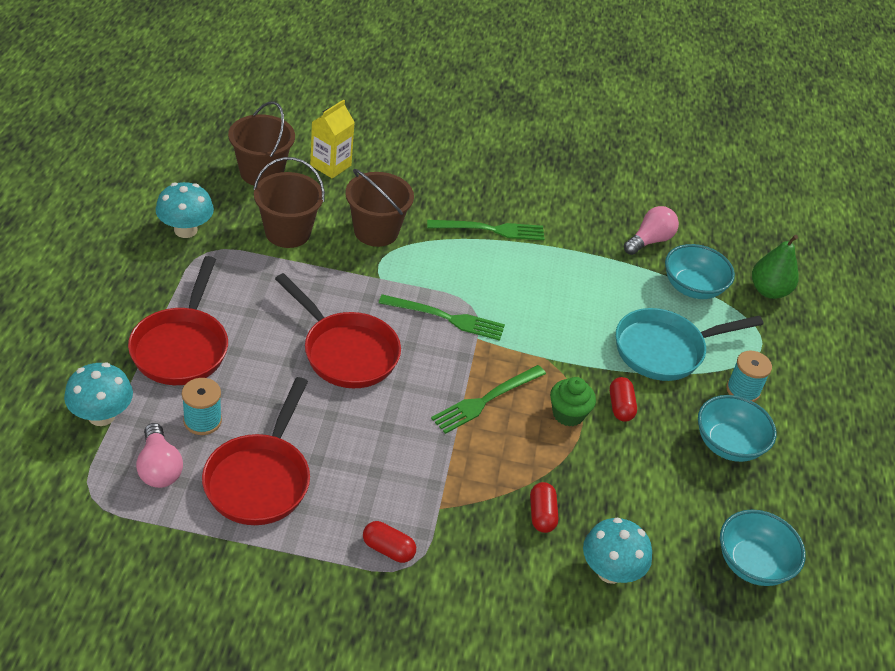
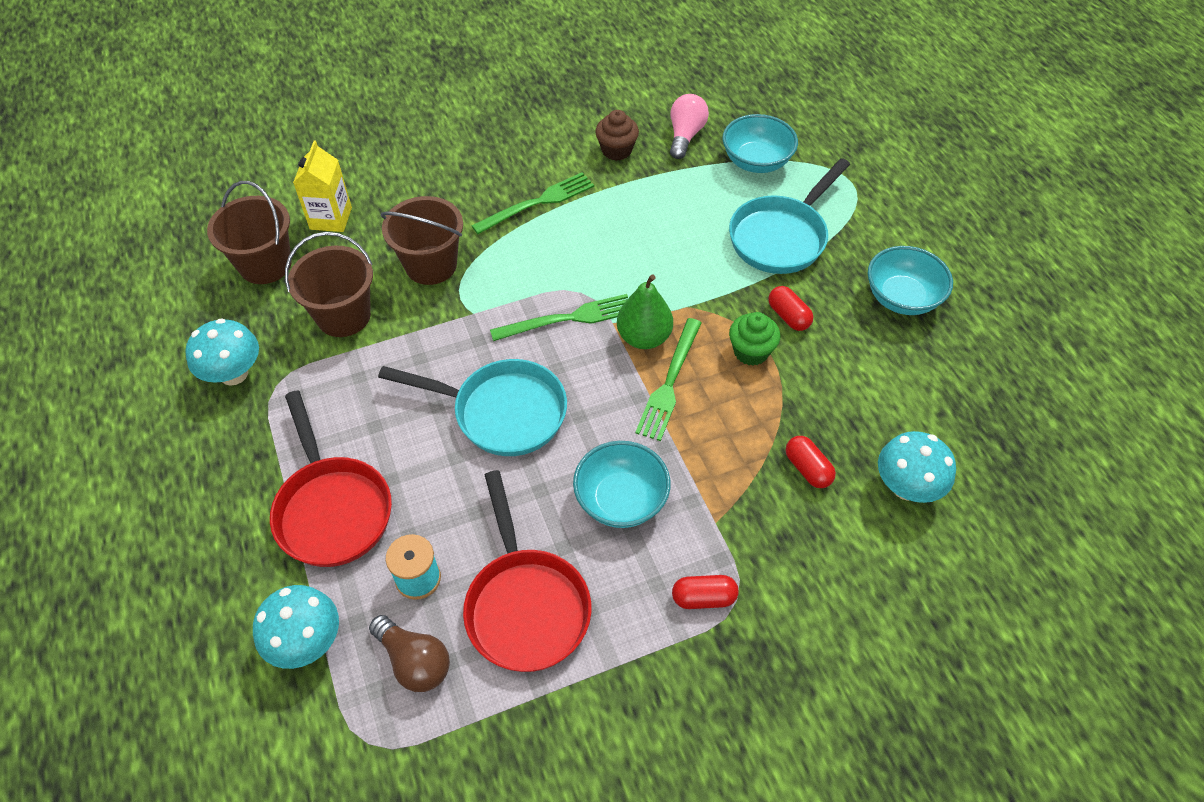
camera: 25 degrees left, 10 degrees up
pink light bulb [136,423,183,488] -> brown light bulb [369,615,450,692]
red pan [275,273,401,388] -> turquoise pan [378,359,567,456]
turquoise bowl [720,509,806,586] -> turquoise bowl moved to [573,441,671,528]
turquoise spool [726,351,772,402] -> none
green pear [752,235,799,299] -> green pear moved to [617,274,673,349]
none -> brown cupcake [595,110,639,161]

